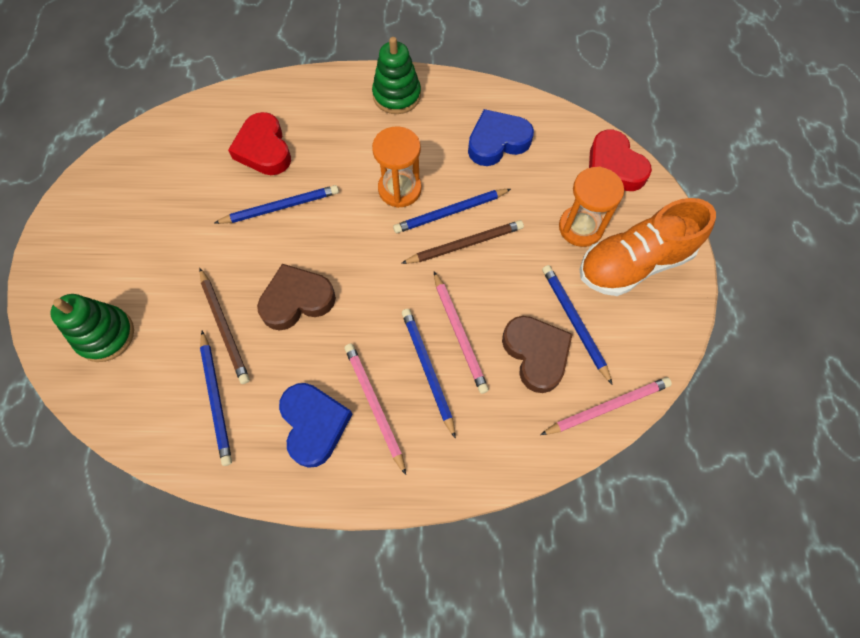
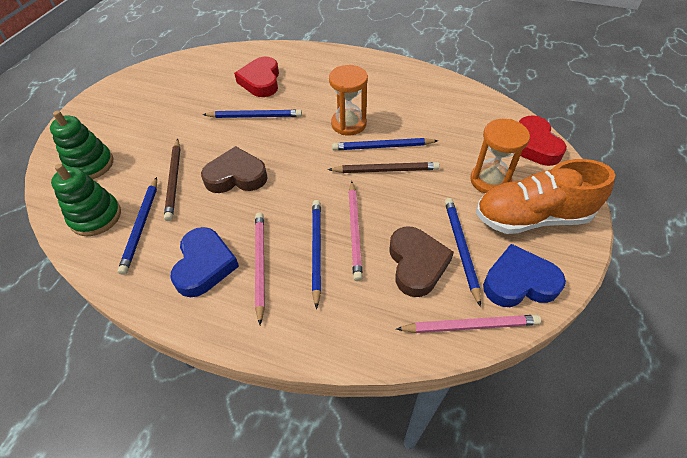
camera: 20 degrees right, 15 degrees down
green stacking toy [372,37,421,114] -> green stacking toy moved to [51,164,121,236]
blue heart [468,109,534,166] -> blue heart moved to [483,244,566,307]

